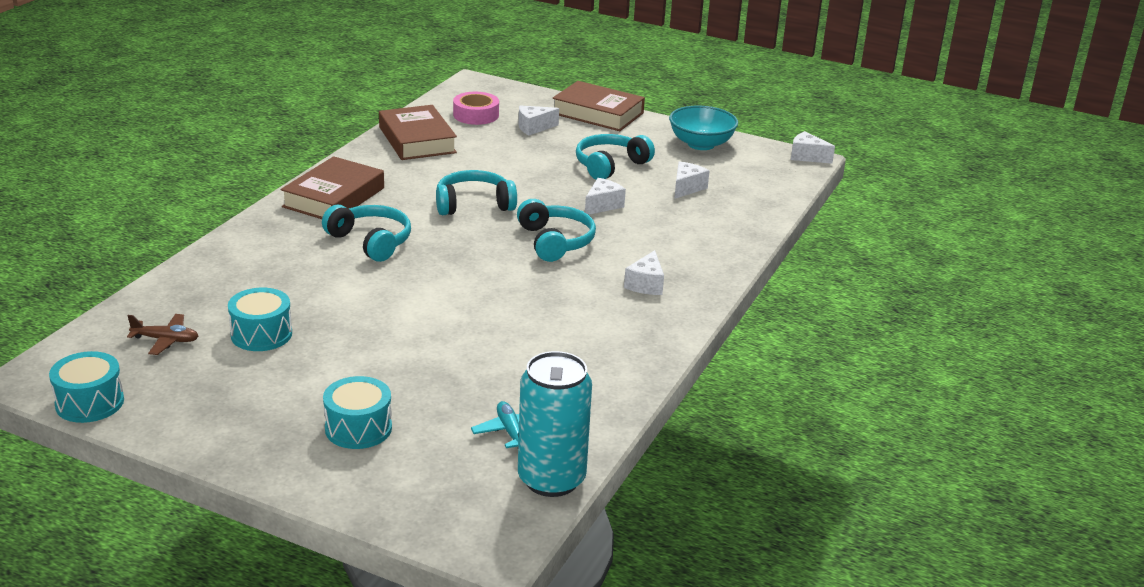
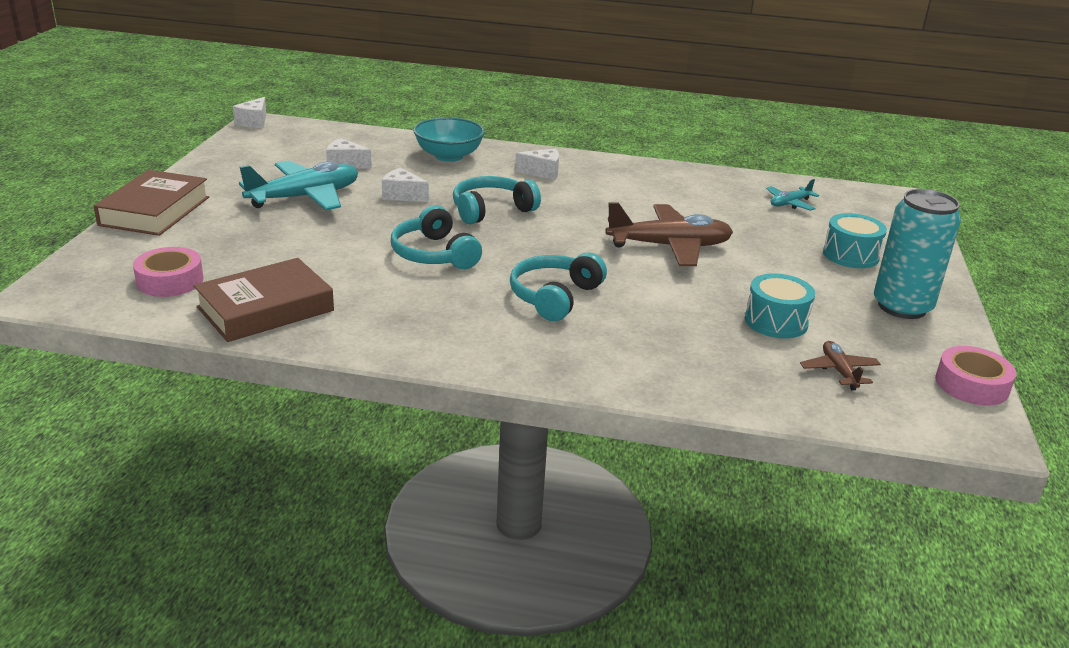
camera: 105 degrees left, 0 degrees up
turquoise drum [49,351,124,423] -> pink tape [935,346,1016,406]
brown book [281,156,384,219] -> none
turquoise can [518,351,592,497] -> turquoise can moved to [874,189,961,319]
white cheese [519,106,559,135] -> none
turquoise headphones [576,134,655,180] -> turquoise plane [239,160,358,210]
turquoise bowl [669,106,738,150] -> turquoise bowl moved to [413,117,485,162]
none -> brown plane [606,202,733,266]

